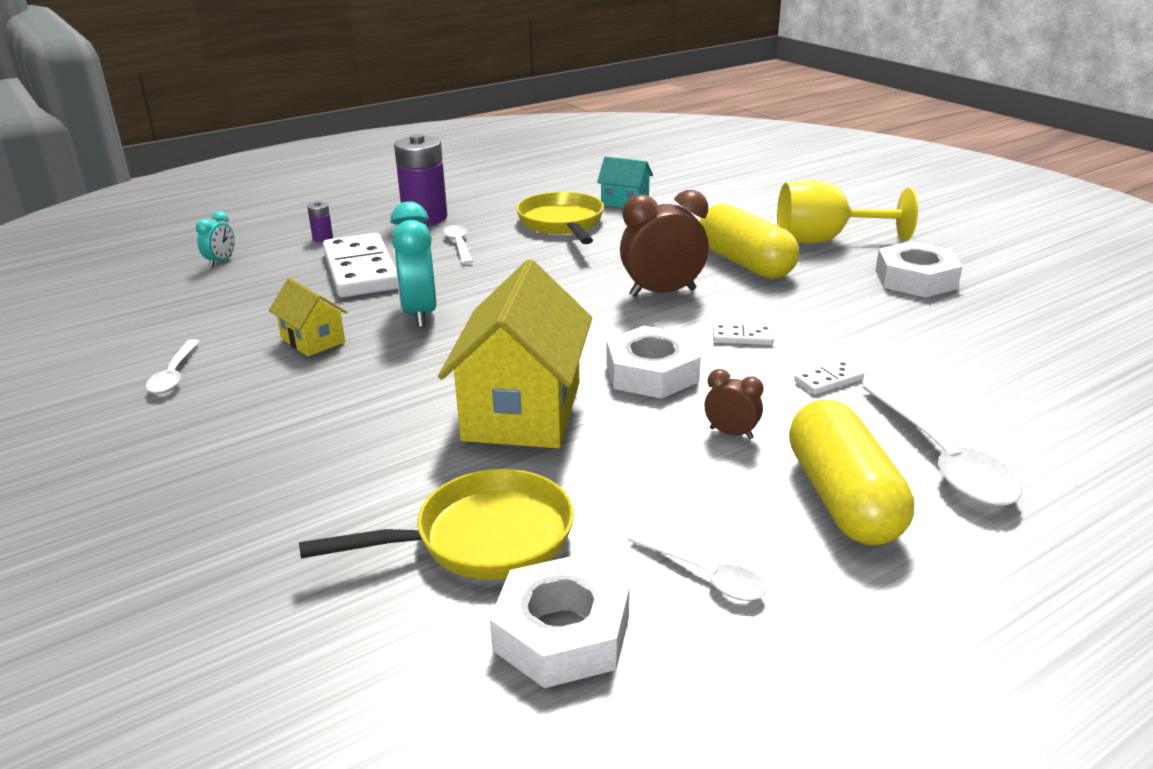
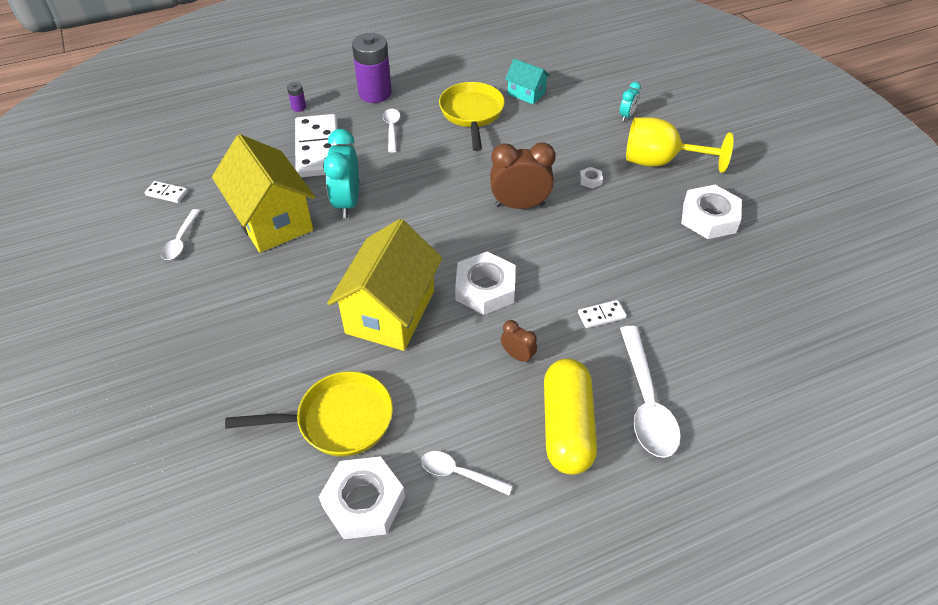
camera: 10 degrees right, 20 degrees up
turquoise clock [196,211,235,267] -> turquoise clock moved to [619,82,641,121]
yellow house [269,278,348,357] -> yellow house [212,134,315,253], size x2.01
white spoon [628,530,766,601] -> white spoon turned 150 degrees clockwise [421,451,513,495]
yellow capsule [699,204,799,279] -> white nut [579,167,603,189]
white domino [713,324,774,345] -> white domino moved to [144,181,188,203]

